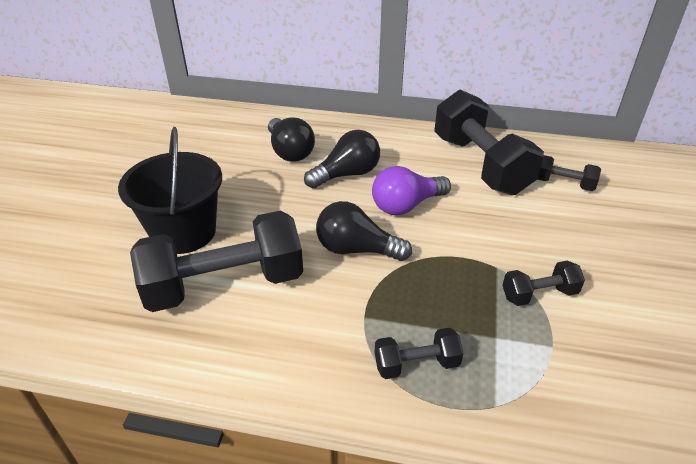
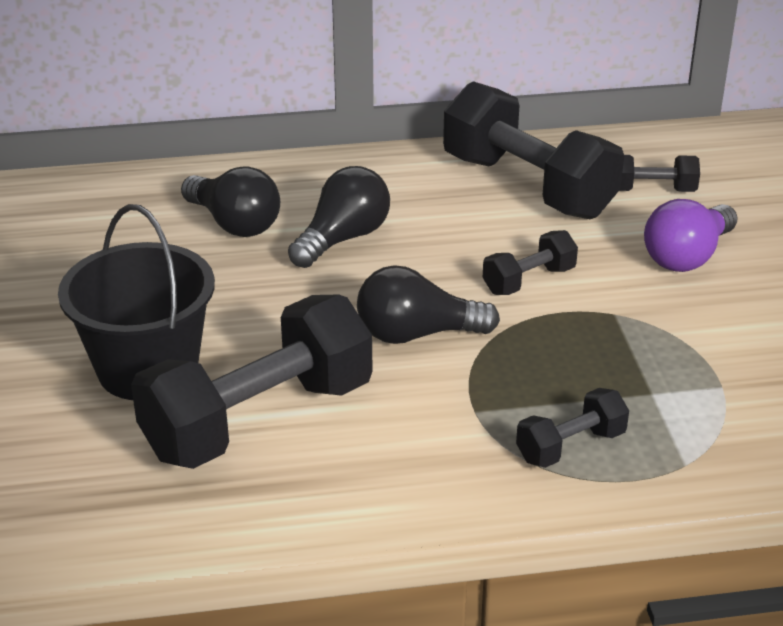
camera: 20 degrees left, 5 degrees down
purple light bulb [372,166,451,215] -> purple light bulb moved to [644,199,738,272]
black dumbbell [502,261,585,306] -> black dumbbell moved to [483,230,578,295]

